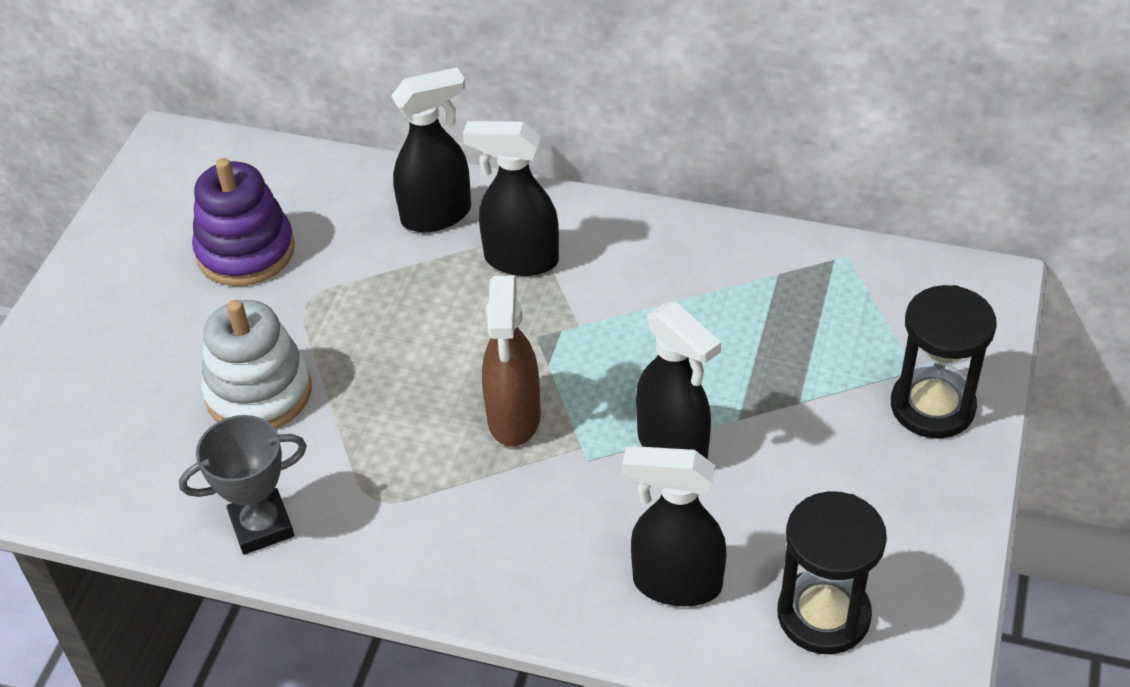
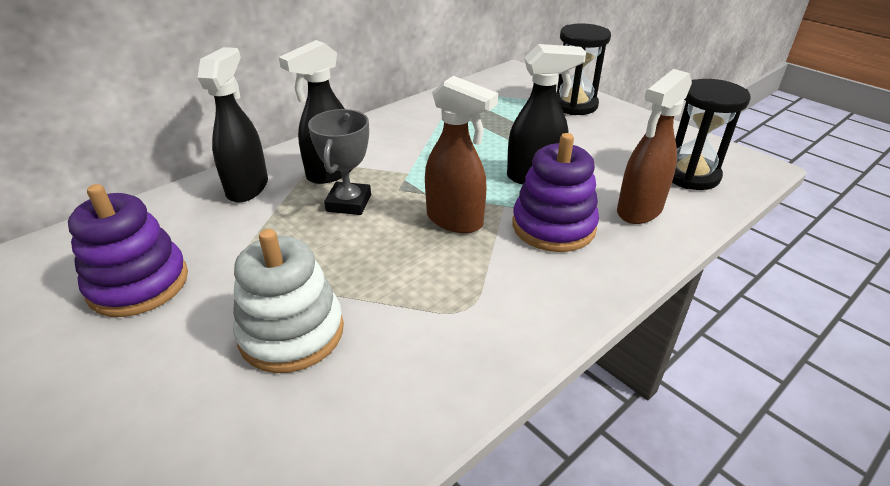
camera: 60 degrees left, 10 degrees down
grey trophy [179,415,307,555] -> grey trophy moved to [308,109,371,215]
black spray bottle [622,446,726,606] -> brown spray bottle [617,69,692,224]
none -> purple stacking toy [512,133,599,252]

